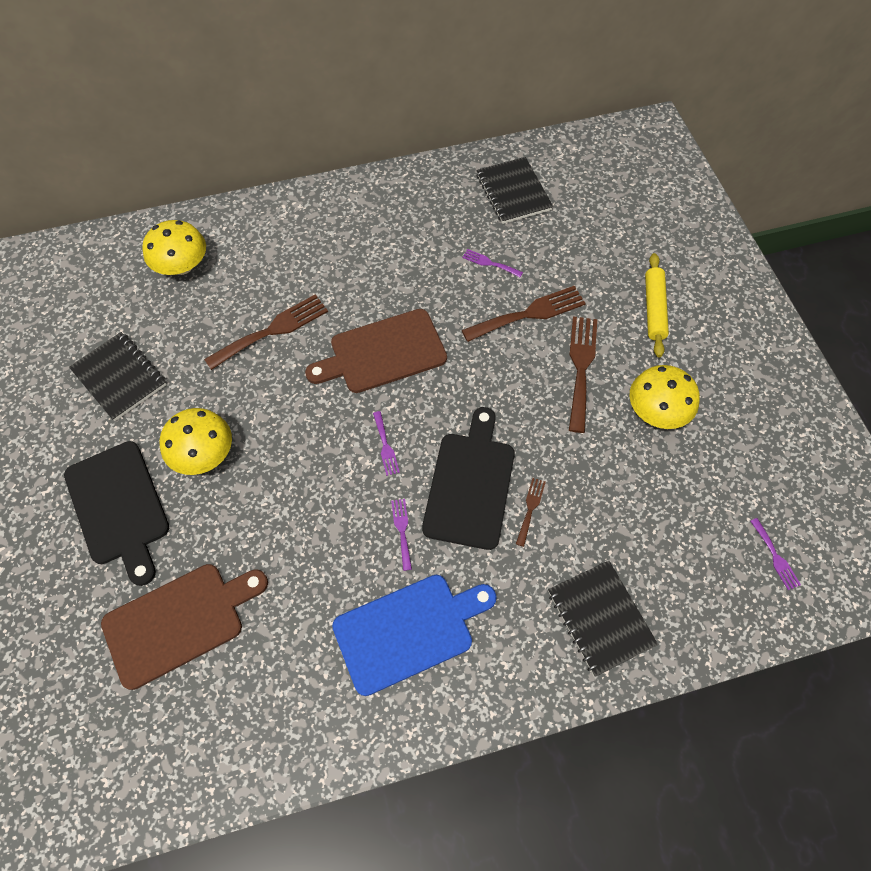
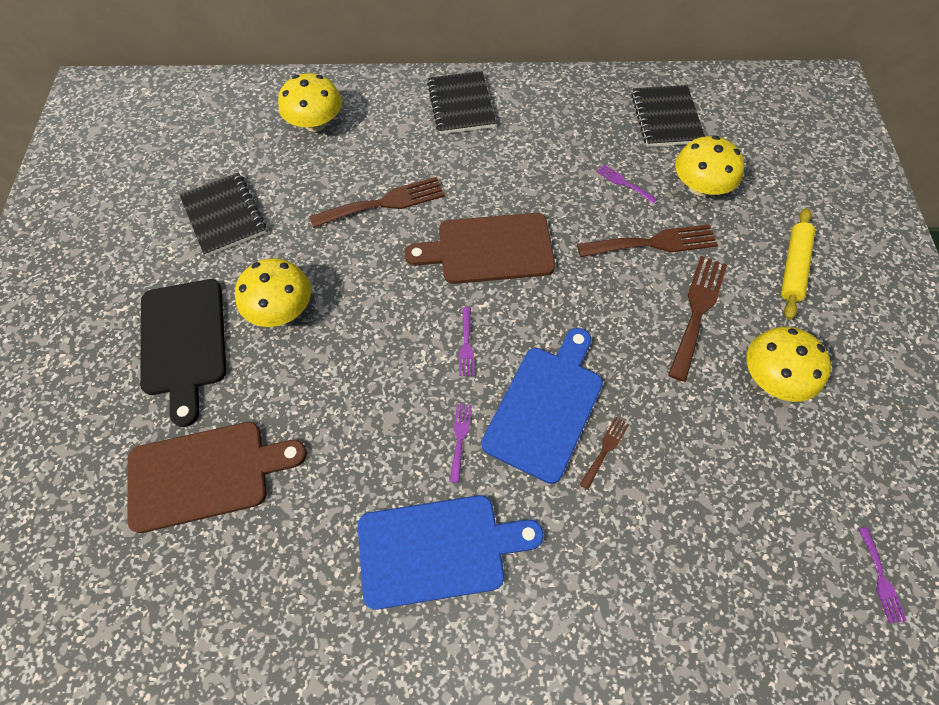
camera: 15 degrees right, 0 degrees up
black cutting board [422,407,515,550] -> blue cutting board [481,328,603,484]
black notebook [548,561,658,677] -> black notebook moved to [427,71,496,134]
none -> yellow mushroom [675,136,744,196]

